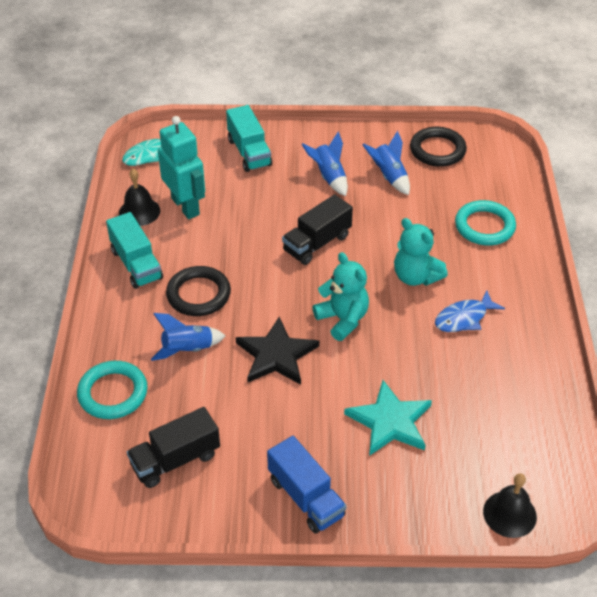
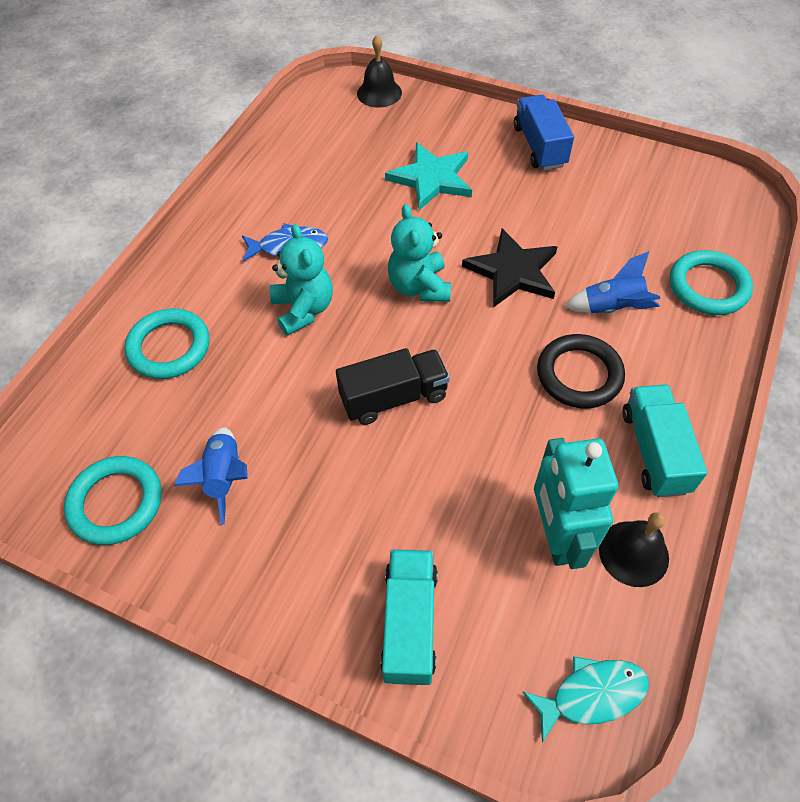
camera: 155 degrees left, 10 degrees up
black truck [127,407,220,488] -> none
blue rocket [301,132,348,196] -> none
black ring [410,127,467,167] -> turquoise ring [64,456,162,545]

